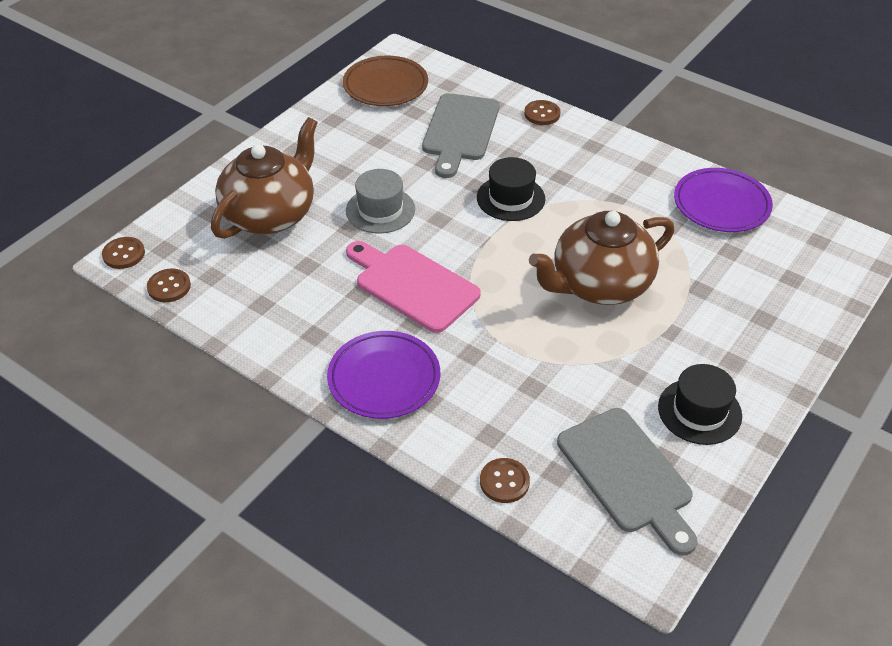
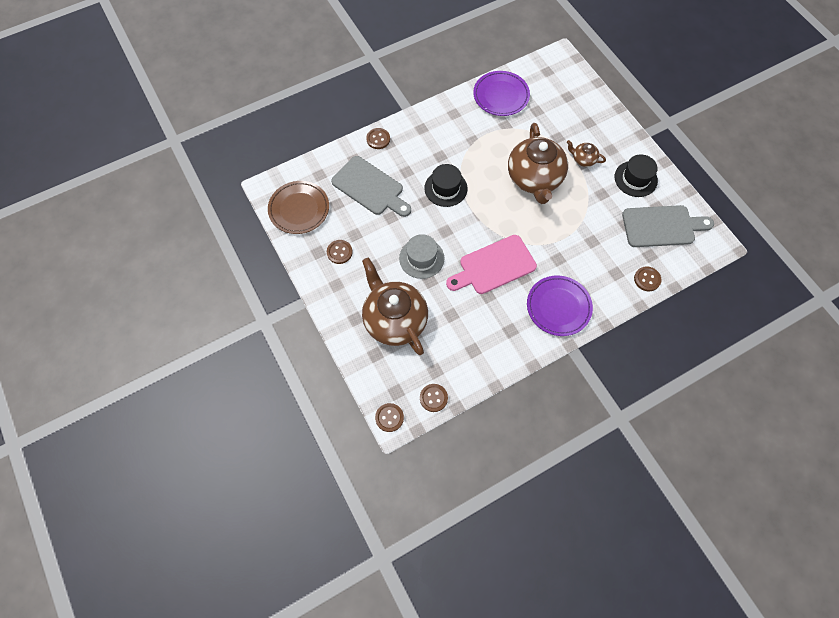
camera: 65 degrees left, 20 degrees up
none -> brown button [327,240,353,264]
none -> brown teapot [567,140,606,167]

